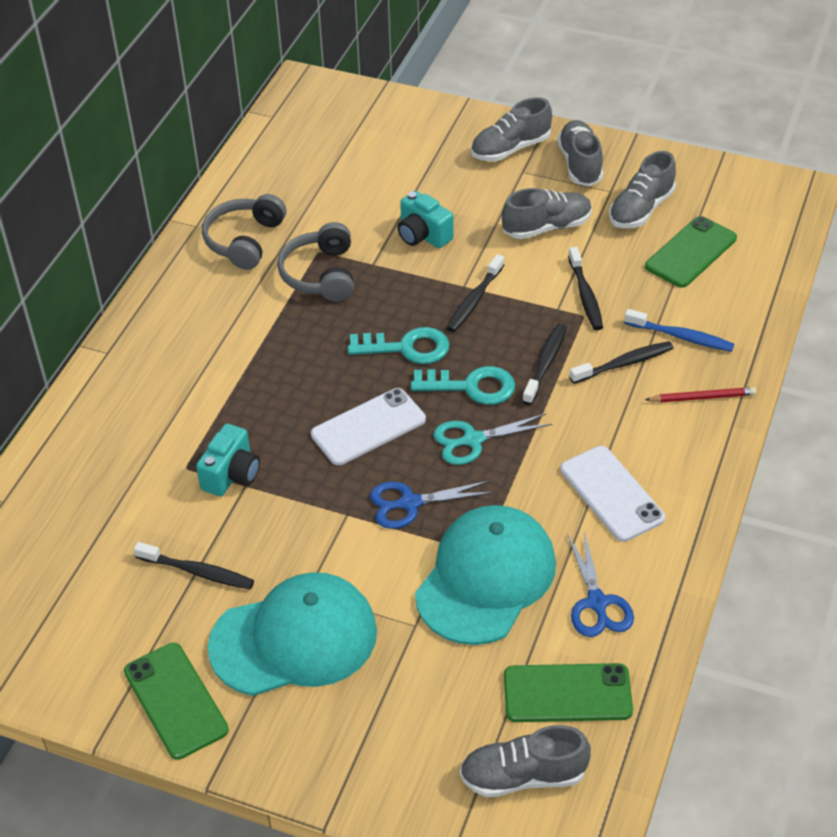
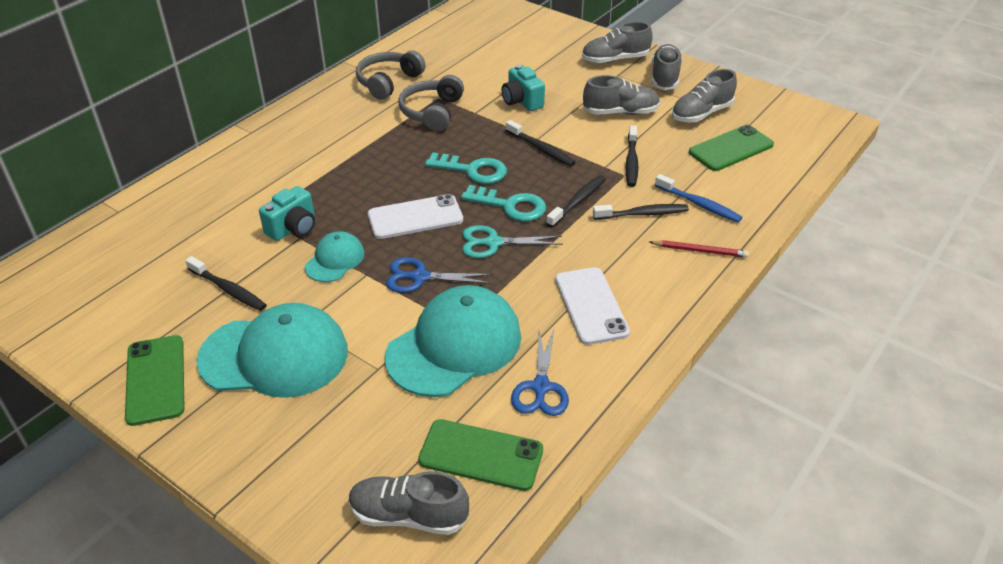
camera: 15 degrees right, 5 degrees down
black toothbrush [447,254,504,332] -> black toothbrush turned 90 degrees counterclockwise [506,120,575,166]
none -> turquoise cap [305,231,364,282]

